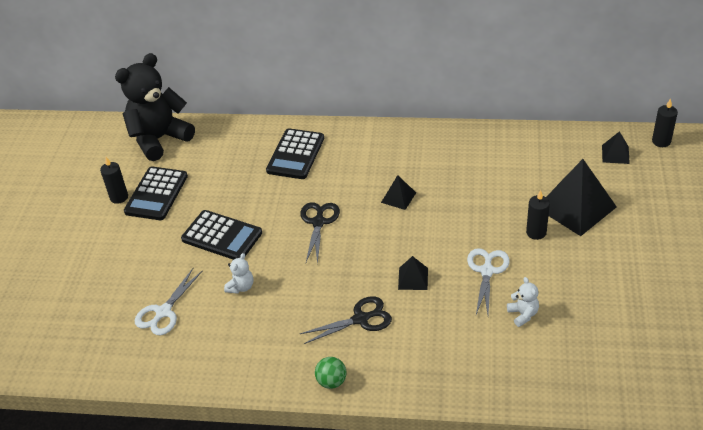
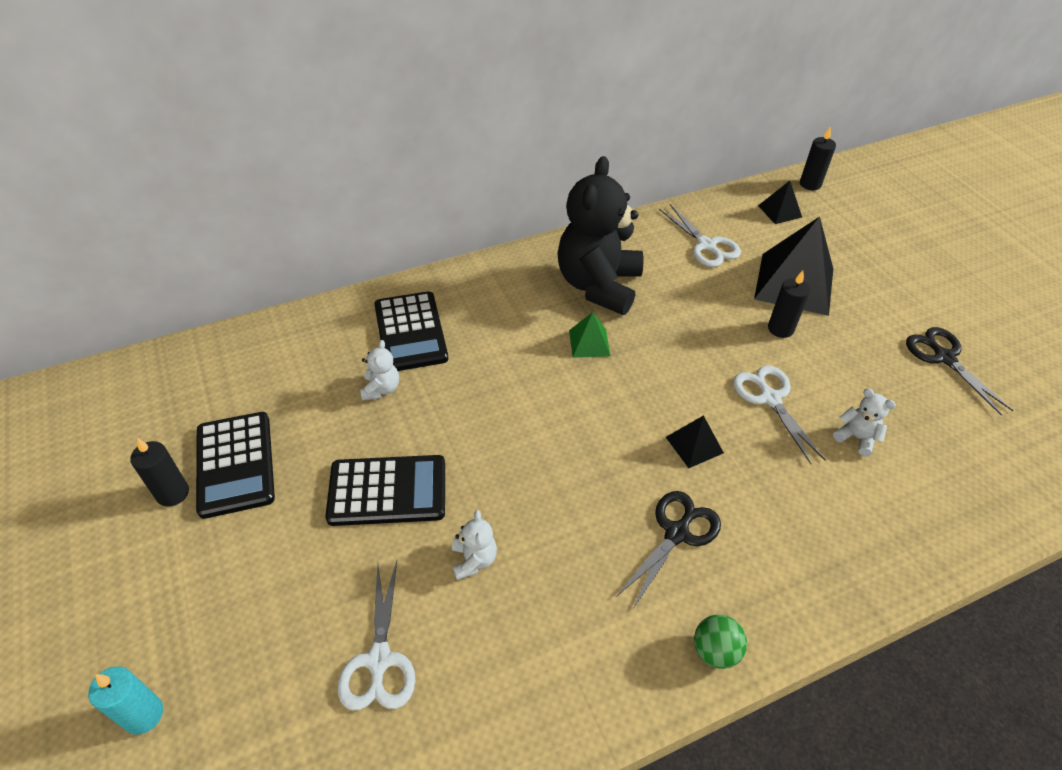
camera: 35 degrees left, 5 degrees up
black teddy bear [115,53,195,161] -> black teddy bear moved to [557,156,643,315]
black scissors [300,202,340,264] -> black scissors moved to [906,327,1013,416]
black pyramid [381,175,416,210] -> green pyramid [569,312,610,358]
none -> turquoise candle [88,666,163,735]
none -> white teddy bear [360,340,399,401]
none -> white scissors [659,204,741,267]

